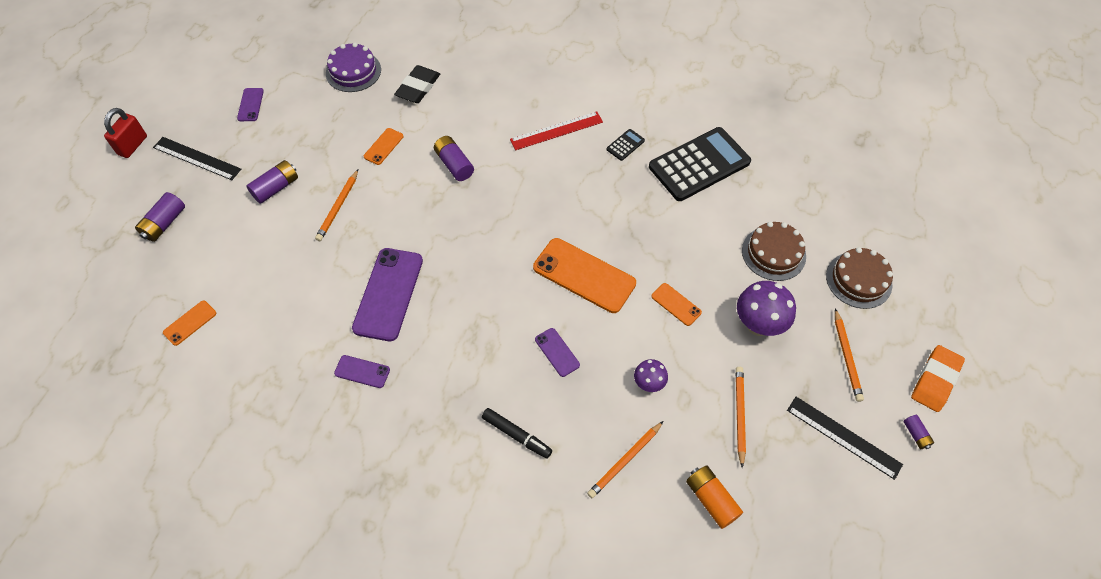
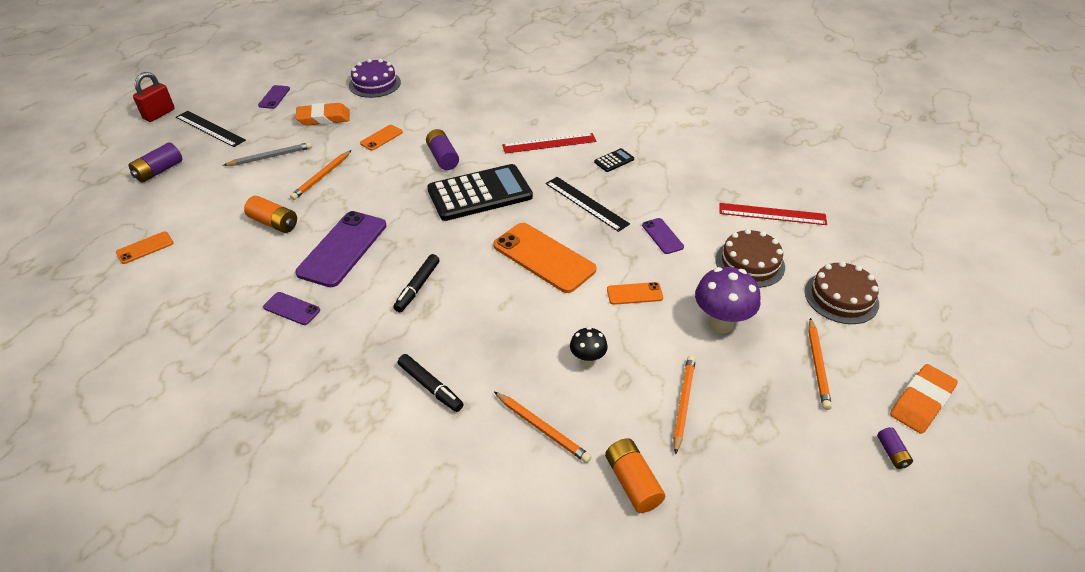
camera: 10 degrees right, 15 degrees down
purple battery [246,160,298,204] -> grey pencil [223,142,312,166]
black eraser [394,65,440,103] -> none
purple phone [535,328,580,377] -> purple phone moved to [642,218,684,254]
orange pencil [587,421,664,498] -> orange pencil turned 105 degrees counterclockwise [494,392,592,463]
purple mushroom [634,359,668,392] -> black mushroom [570,327,608,366]
black calculator [649,127,751,201] -> black calculator moved to [427,164,533,221]
orange phone [651,283,702,326] -> orange phone turned 60 degrees counterclockwise [607,282,663,305]
black ruler [787,397,903,480] -> black ruler moved to [546,177,630,232]
none -> orange battery [244,196,297,233]
none -> orange eraser [295,103,349,126]
none -> black marker [393,254,439,312]
none -> red ruler [720,203,827,225]

